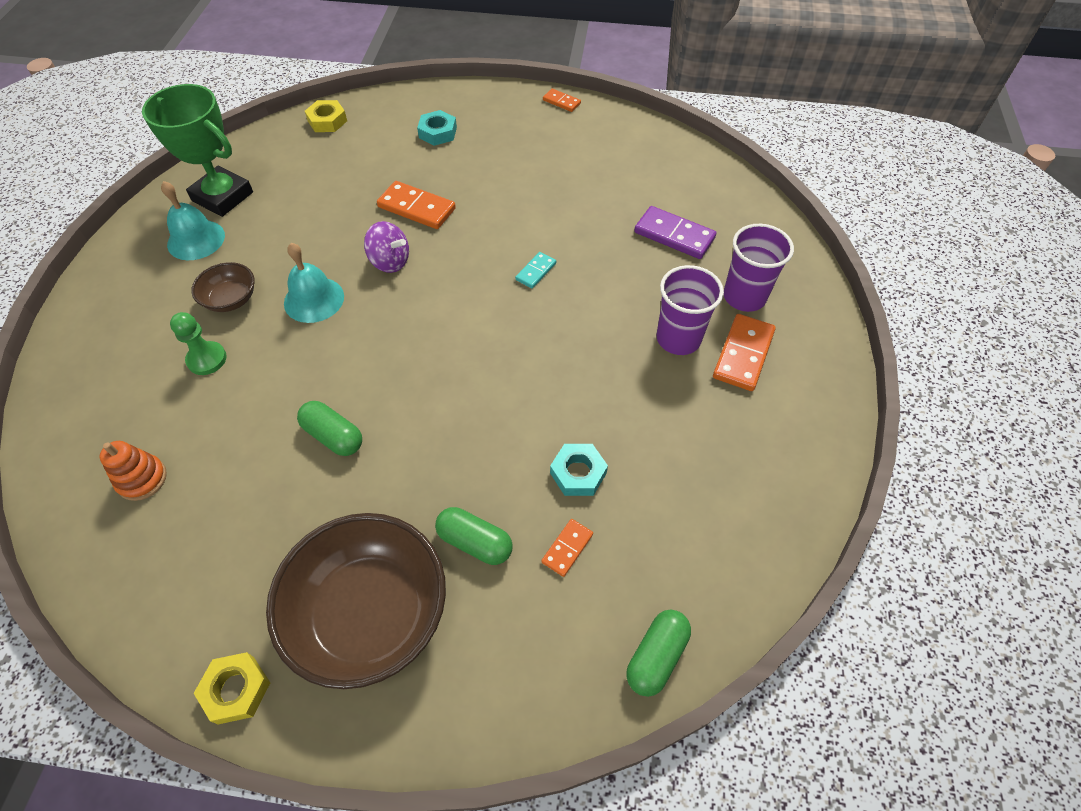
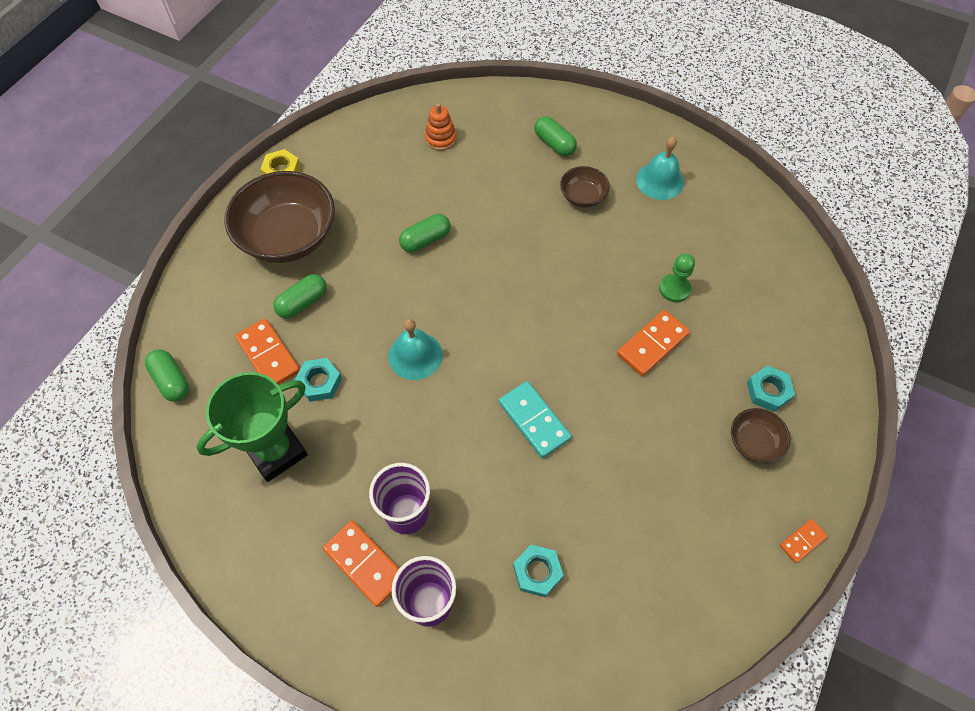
camera: 110 degrees right, 5 degrees up
green trophy [142,84,253,217] -> green trophy moved to [196,372,308,482]
green pawn [170,312,227,375] -> green pawn moved to [659,254,695,302]
turquoise bell [284,243,344,323] -> turquoise bell moved to [388,319,443,380]
yellow nut [305,100,347,132] -> none
purple spinning top [364,221,409,273] -> none
turquoise domino [515,252,556,288] -> turquoise domino [499,381,572,458], size x1.79
orange domino [541,519,593,577] -> orange domino [235,319,300,385], size x1.79
purple domino [634,206,716,259] -> turquoise nut [513,545,564,597]
none -> green capsule [534,116,577,156]
none -> brown bowl [731,408,791,463]

